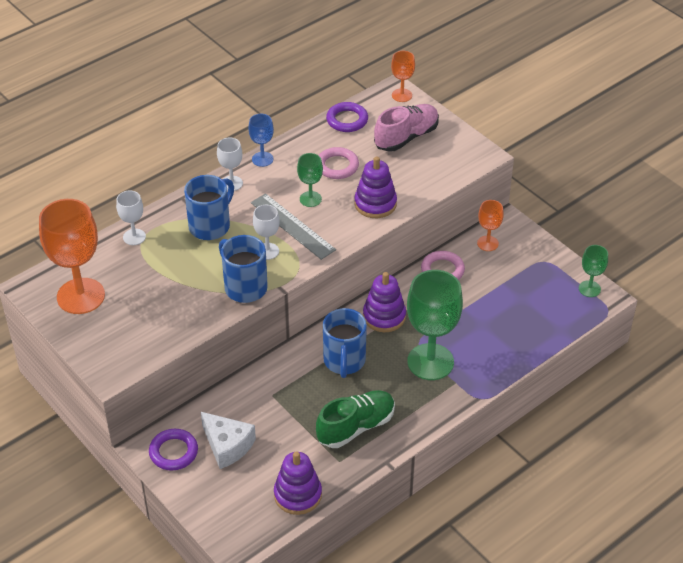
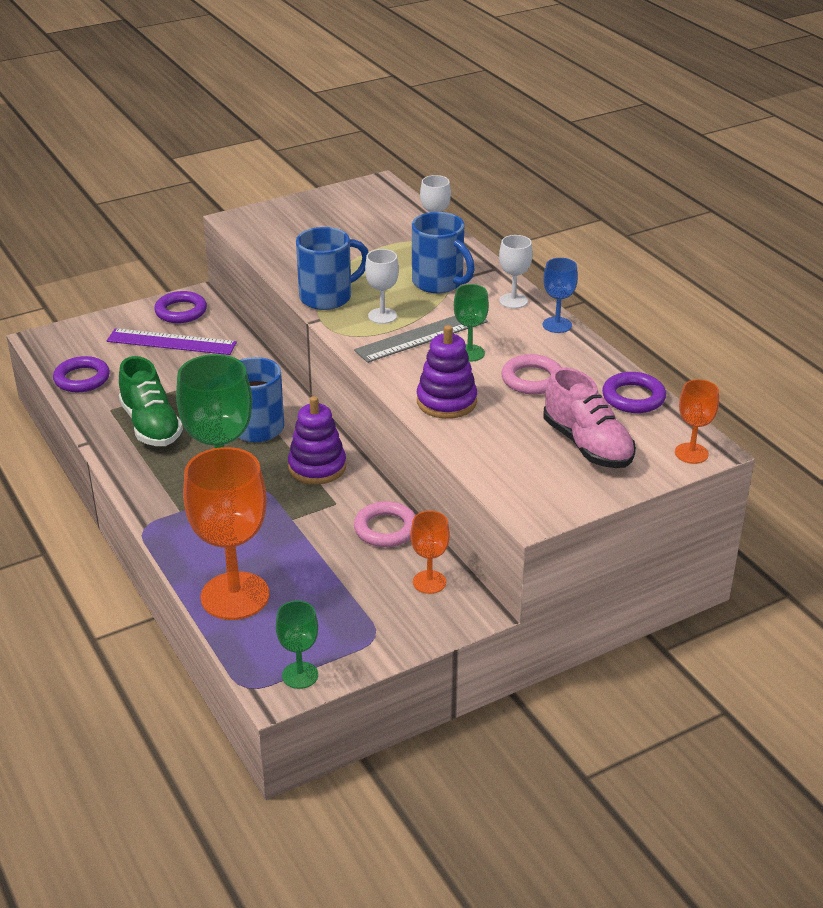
camera: 100 degrees right, 10 degrees down
orange goblet [39,199,105,314] -> orange goblet moved to [183,447,269,620]
white cheese [201,412,256,469] -> purple ruler [107,328,237,355]
purple stacking toy [274,451,322,515] -> purple ring [53,356,110,392]

